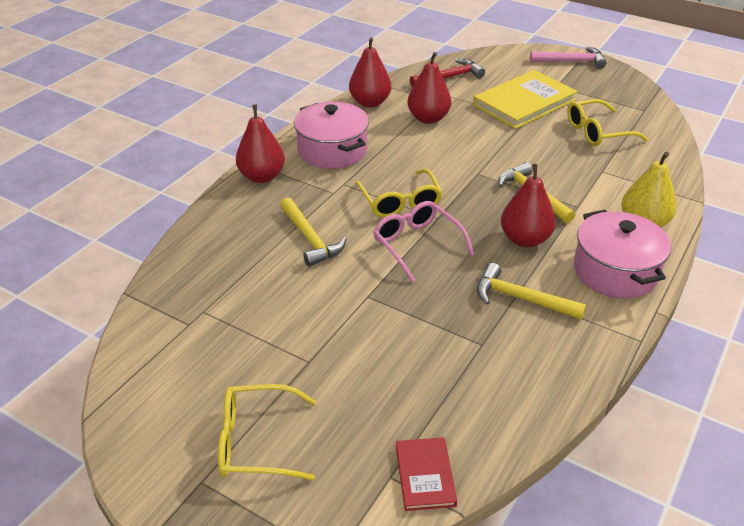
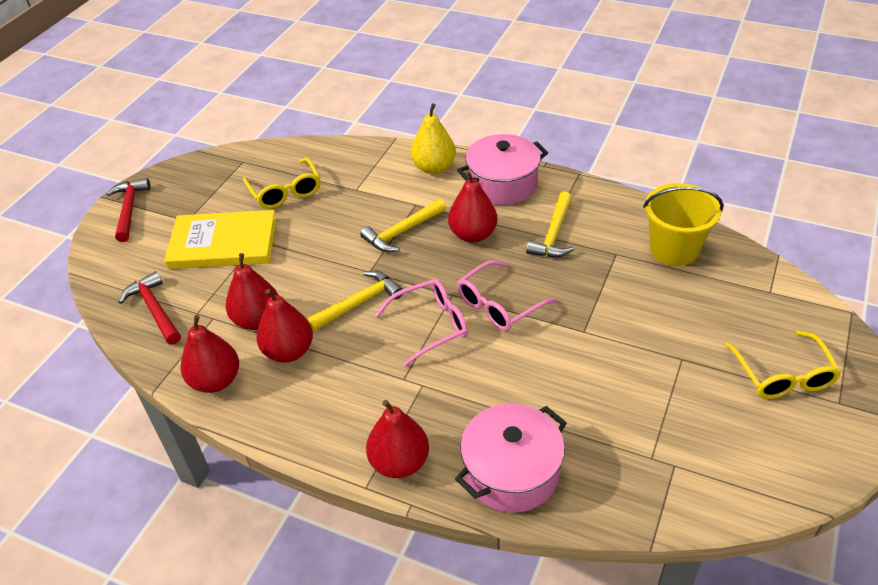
camera: 95 degrees left, 5 degrees up
yellow hammer [280,198,347,267] -> yellow hammer moved to [306,271,403,331]
pink pot [294,102,369,169] -> pink pot moved to [455,403,567,513]
yellow glasses [355,169,443,218] -> pink glasses [374,279,468,367]
red book [396,437,457,511] -> none
yellow book [473,70,577,129] -> yellow book turned 45 degrees counterclockwise [164,210,277,269]
pink hammer [530,47,607,69] -> red hammer [106,178,150,242]
none -> red pear [256,289,313,363]
none -> yellow bucket [643,183,723,266]

